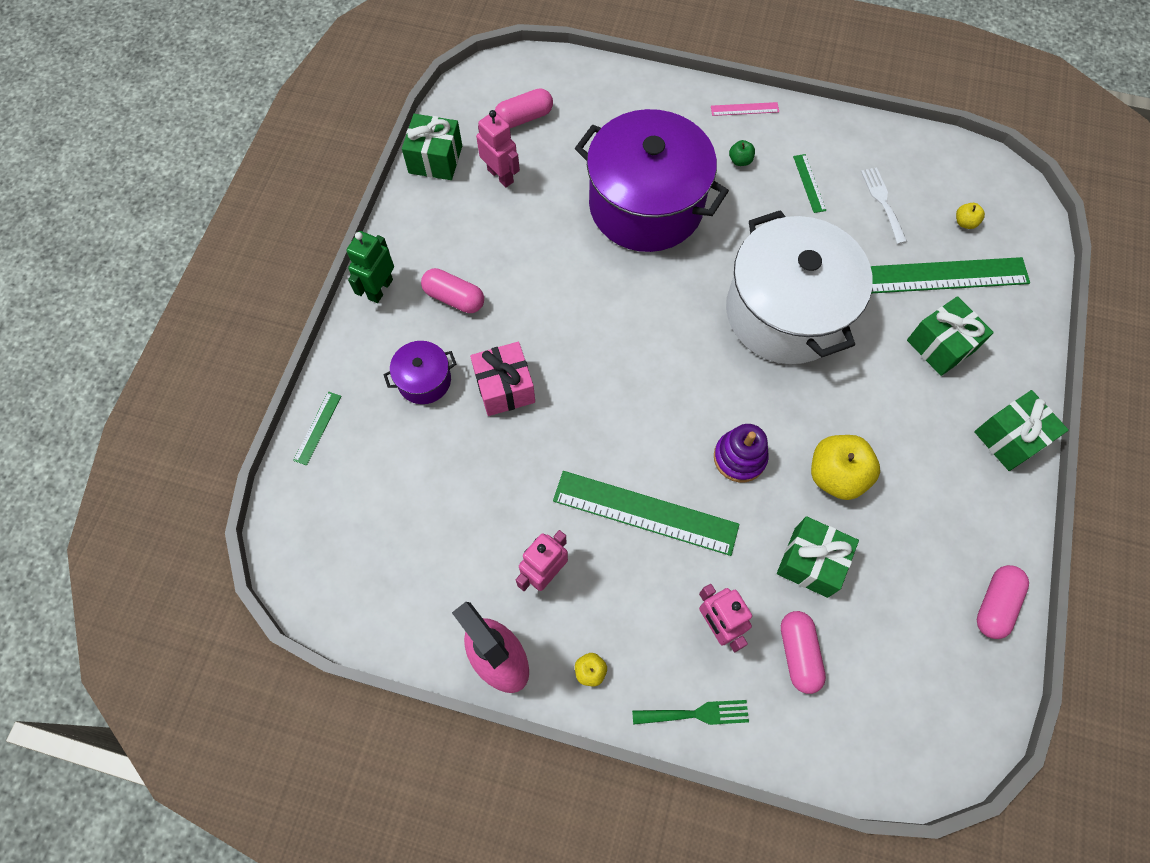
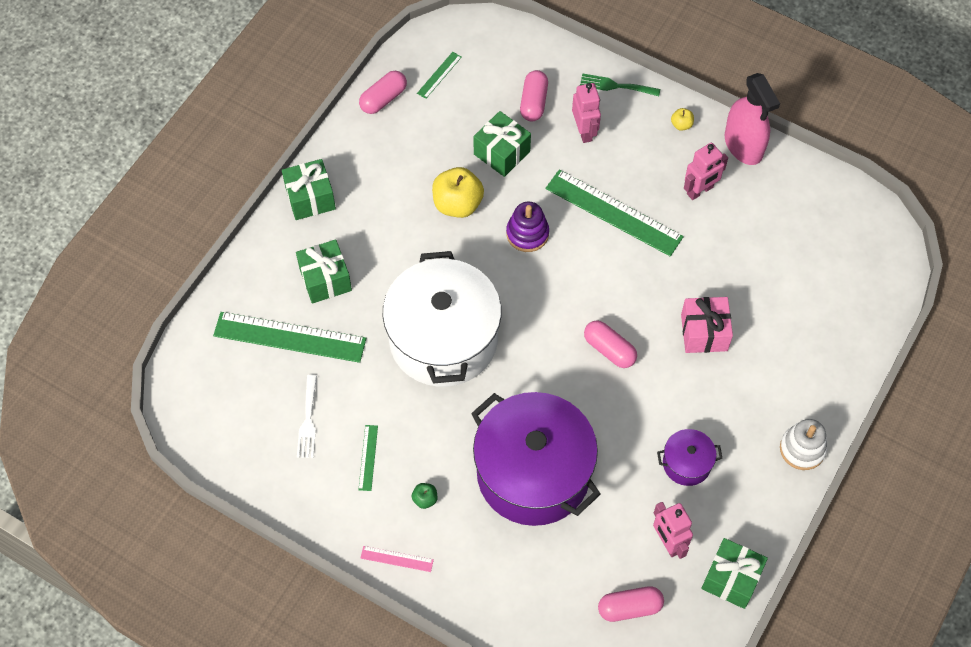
camera: 165 degrees left, 5 degrees down
green ruler [293,392,341,466] -> green ruler moved to [417,52,462,99]
green robot [346,231,394,303] -> white stacking toy [780,419,827,470]
purple pot [383,341,456,404] -> purple pot moved to [657,429,722,486]
pink capsule [421,268,484,313] -> pink capsule moved to [584,320,637,368]
yellow apple [956,203,985,229] -> none

